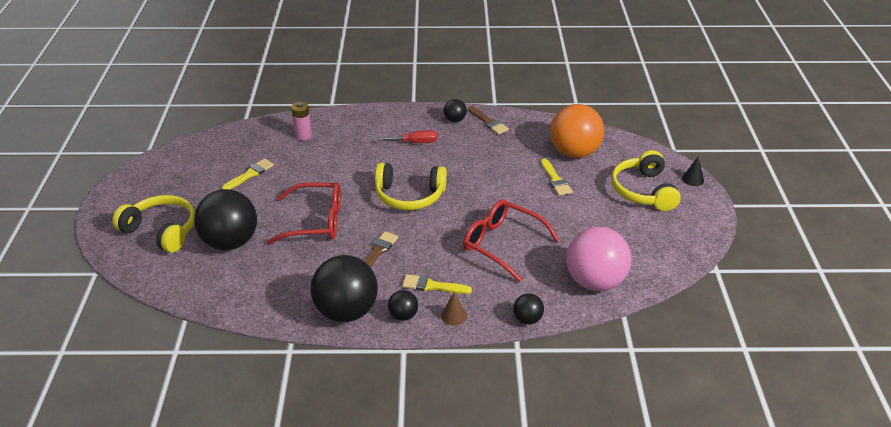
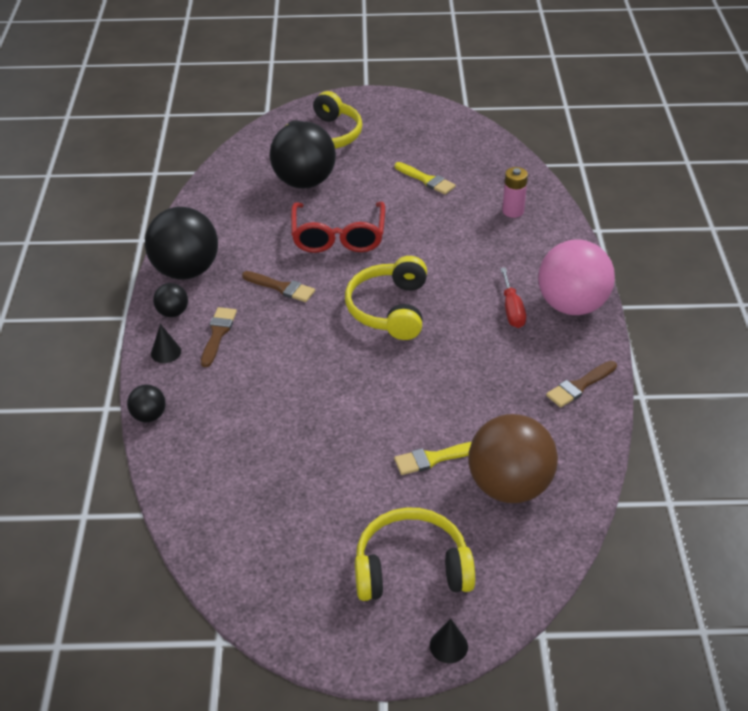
camera: 90 degrees right, 5 degrees up
yellow brush [402,274,472,294] -> brown brush [201,307,237,367]
brown cone [441,292,467,326] -> black cone [151,324,181,363]
black ball [444,99,467,122] -> none
red glasses [463,199,560,282] -> none
orange ball [550,104,604,158] -> brown ball [469,414,558,503]
pink ball [566,227,631,291] -> pink ball moved to [538,239,615,315]

